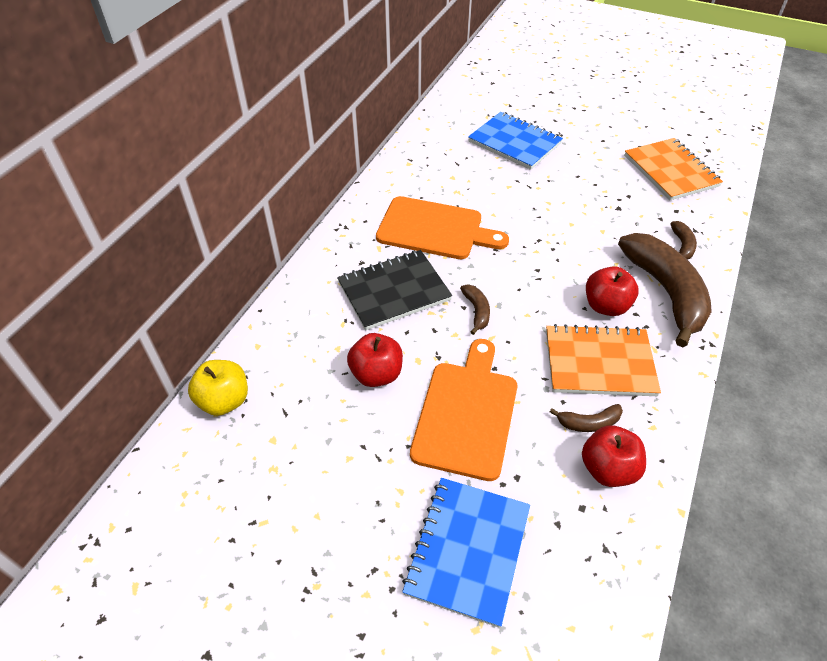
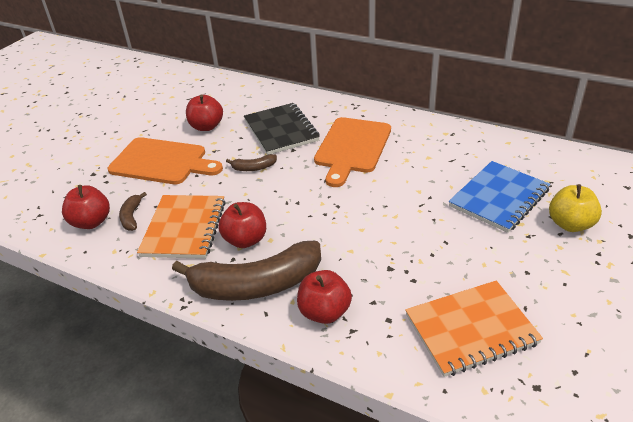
camera: 95 degrees right, 10 degrees down
yellow apple [188,360,248,416] -> yellow apple moved to [549,184,602,232]
blue notebook [402,478,530,628] -> none
brown banana [670,221,697,260] -> red apple [297,270,352,324]

